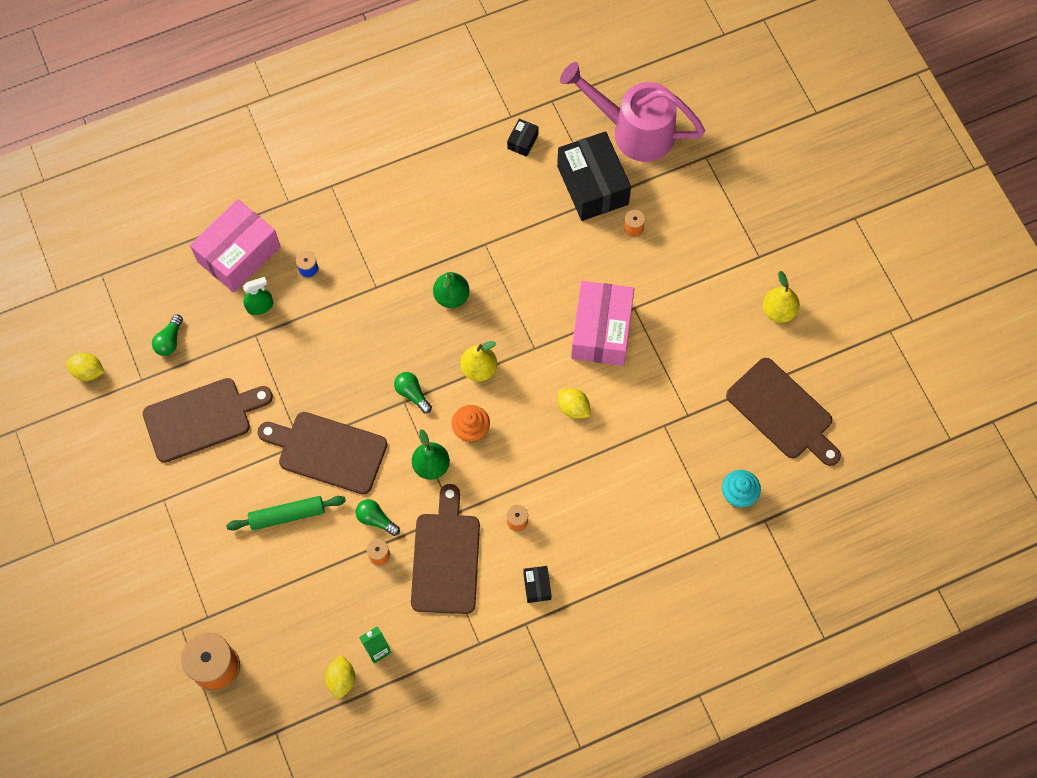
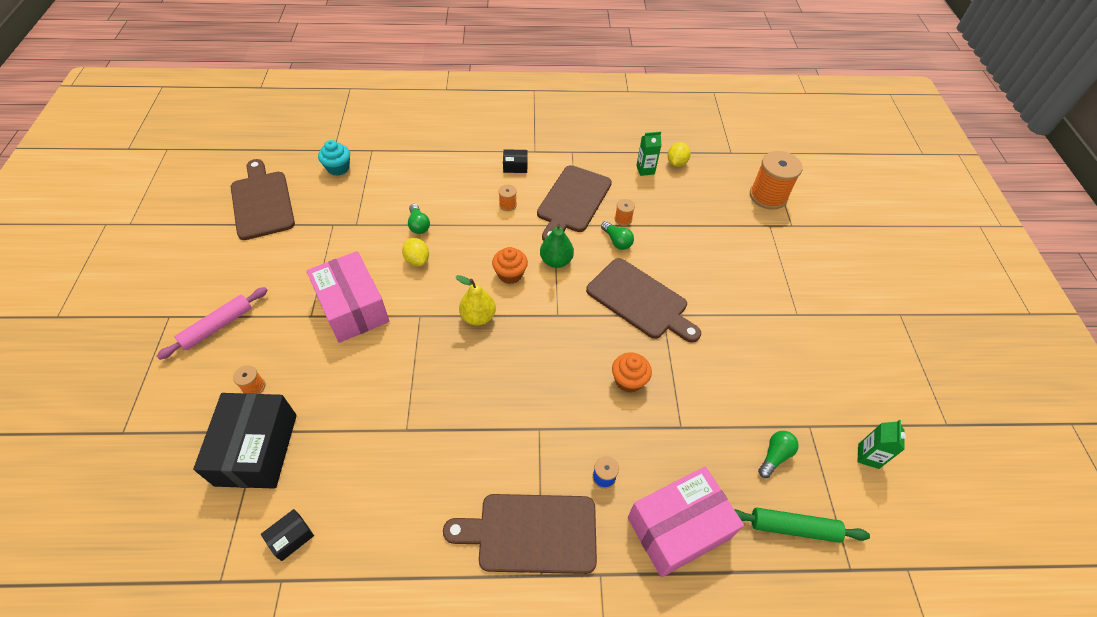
camera: 160 degrees left, 15 degrees down
yellow lemon [66,353,105,381] -> green carton [857,420,906,469]
brown cutting board [143,378,273,463] -> brown cutting board moved to [443,494,597,574]
green rolling pin [226,496,346,531] -> green rolling pin moved to [734,508,870,543]
green spray bottle [243,277,273,315] -> none
green light bulb [394,372,432,413] -> green light bulb moved to [408,204,430,234]
green pear [433,272,469,308] -> none
black box [523,566,552,603] -> black box turned 75 degrees clockwise [503,149,528,173]
pink watering can [560,62,705,162] -> none
pink box [571,281,634,366] -> pink box turned 60 degrees counterclockwise [306,251,389,343]
yellow pear [763,271,800,323] -> none
none -> pink rolling pin [157,287,268,360]
none -> orange cupcake [612,353,652,393]

